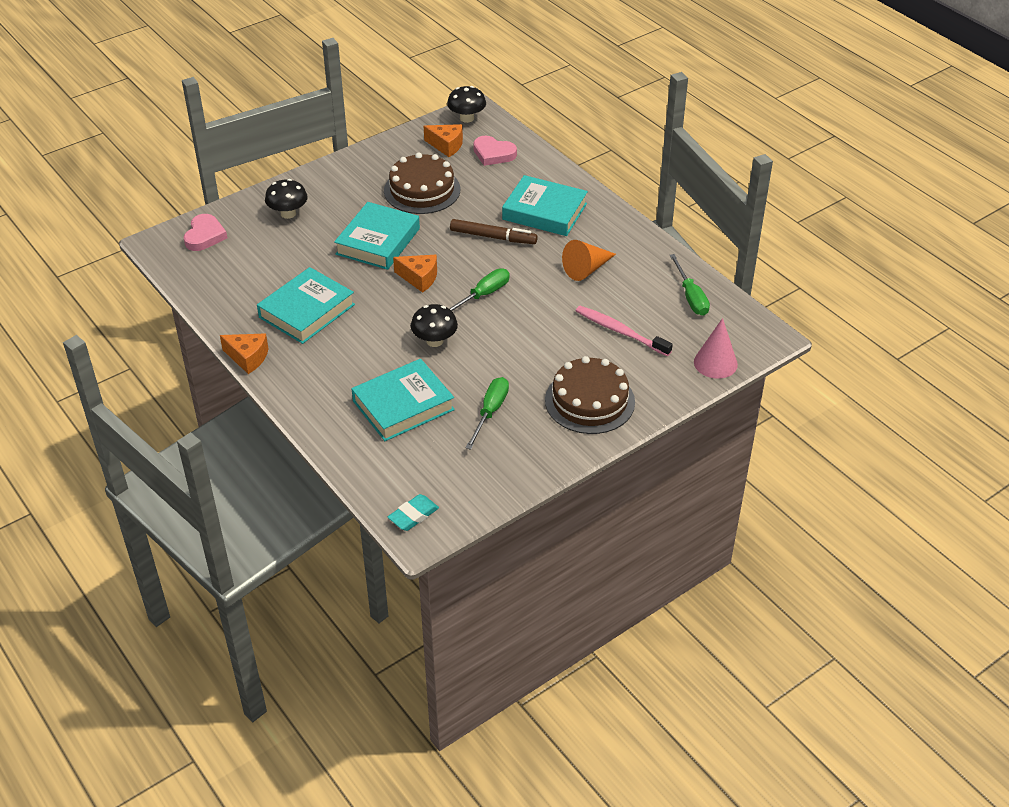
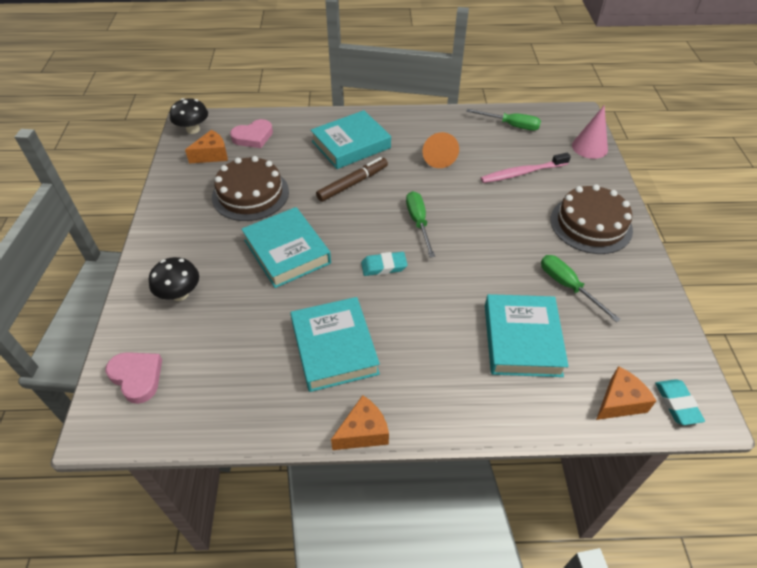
camera: 55 degrees left, 5 degrees up
orange cheese [393,255,437,293] -> orange cheese moved to [596,366,656,420]
black mushroom [411,304,458,347] -> none
none -> turquoise eraser [361,252,408,276]

